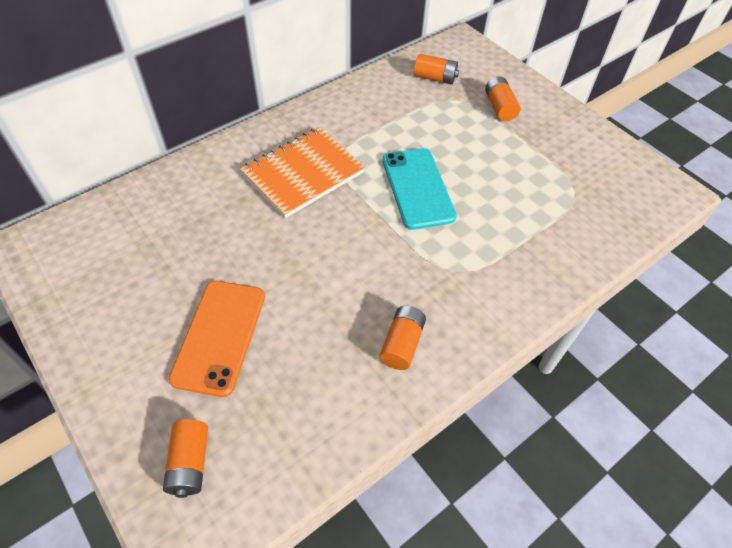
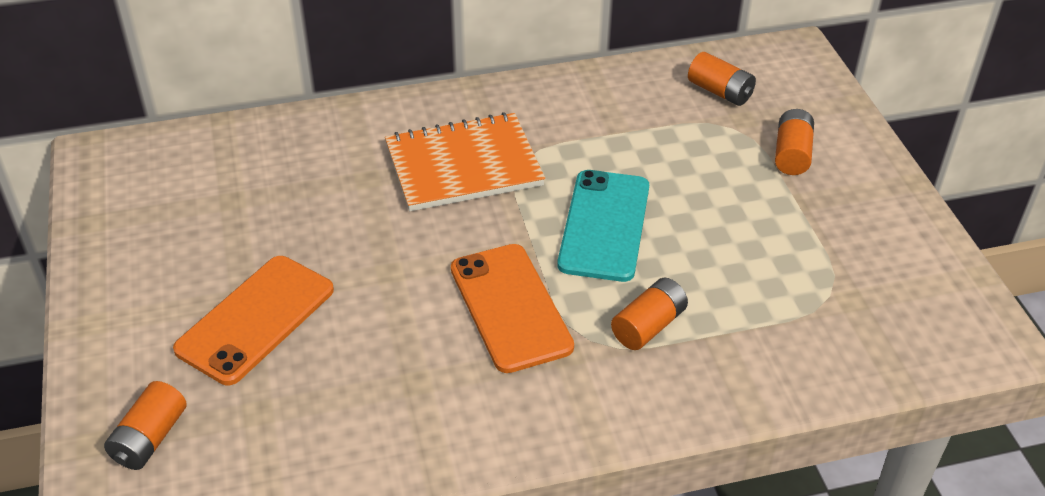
camera: 25 degrees right, 10 degrees down
orange battery [379,306,426,370] -> orange battery moved to [611,278,688,350]
none -> orange phone [451,244,574,373]

